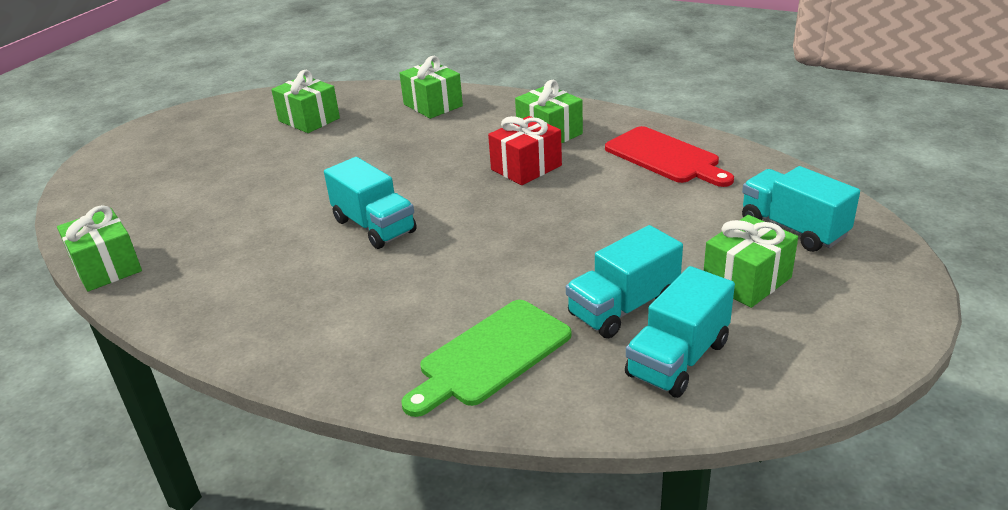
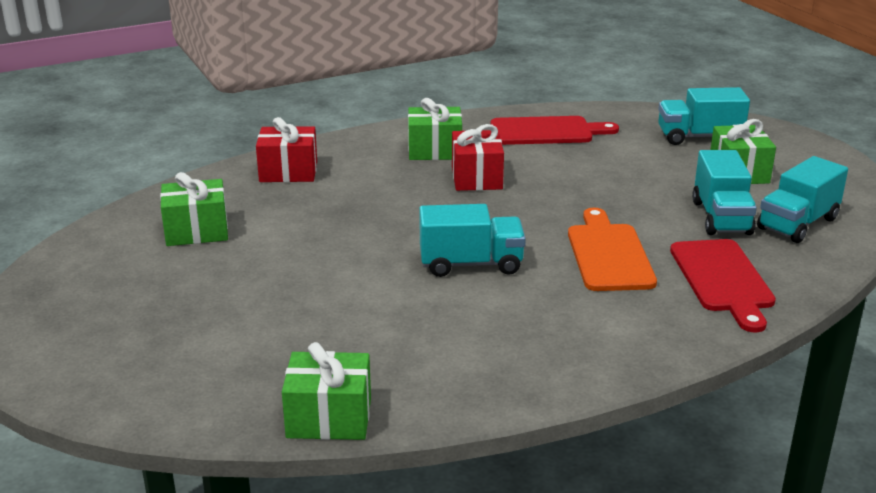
camera: 55 degrees left, 5 degrees down
green gift [399,56,463,119] -> red gift [256,117,317,182]
green cutting board [401,300,572,417] -> red cutting board [670,239,776,332]
turquoise truck [625,266,735,398] -> turquoise truck turned 60 degrees clockwise [757,156,848,243]
none -> orange cutting board [568,208,657,291]

